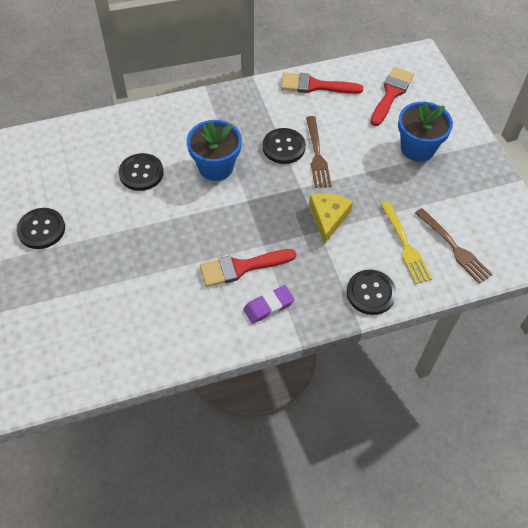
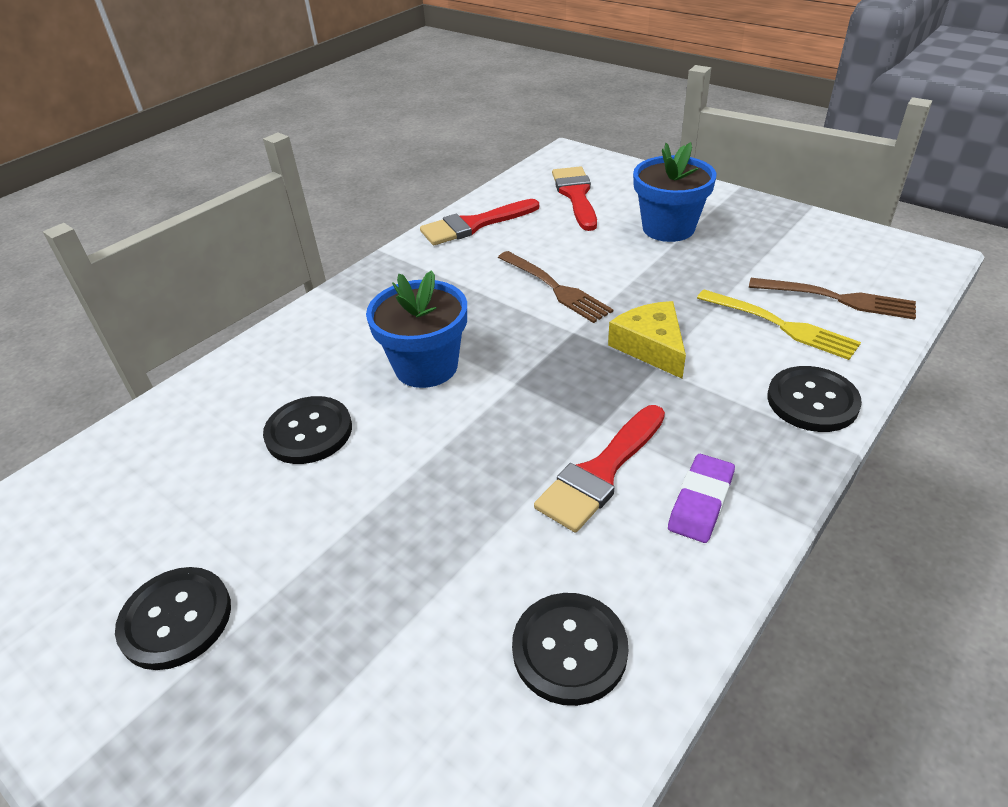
camera: 30 degrees left, 15 degrees down
black button [263,128,306,164] -> black button moved to [512,593,629,706]

